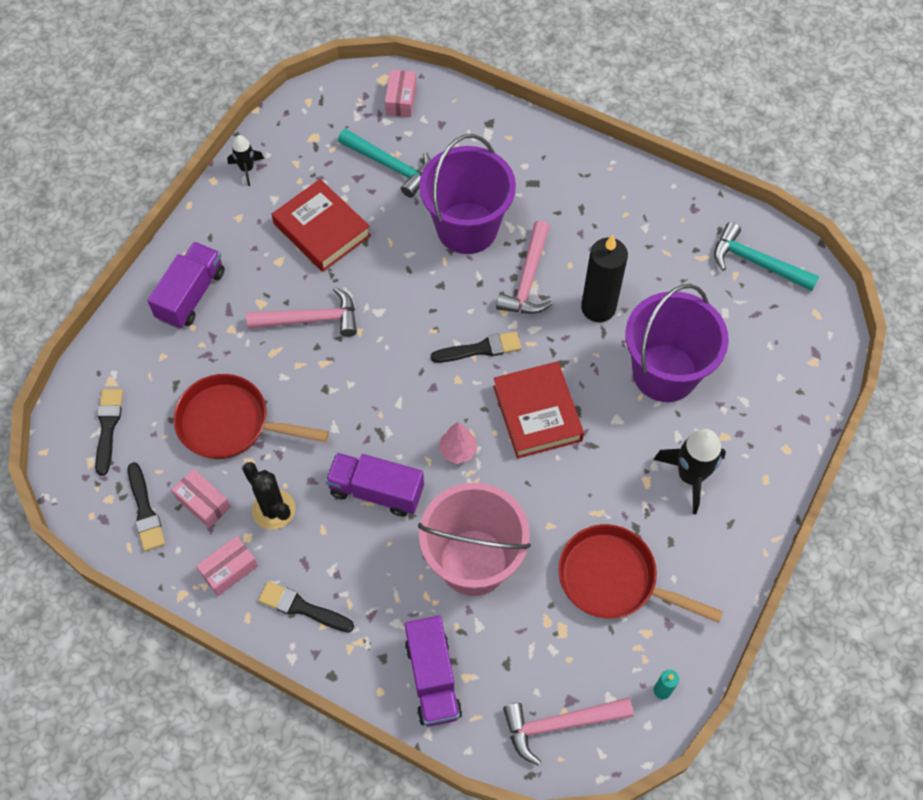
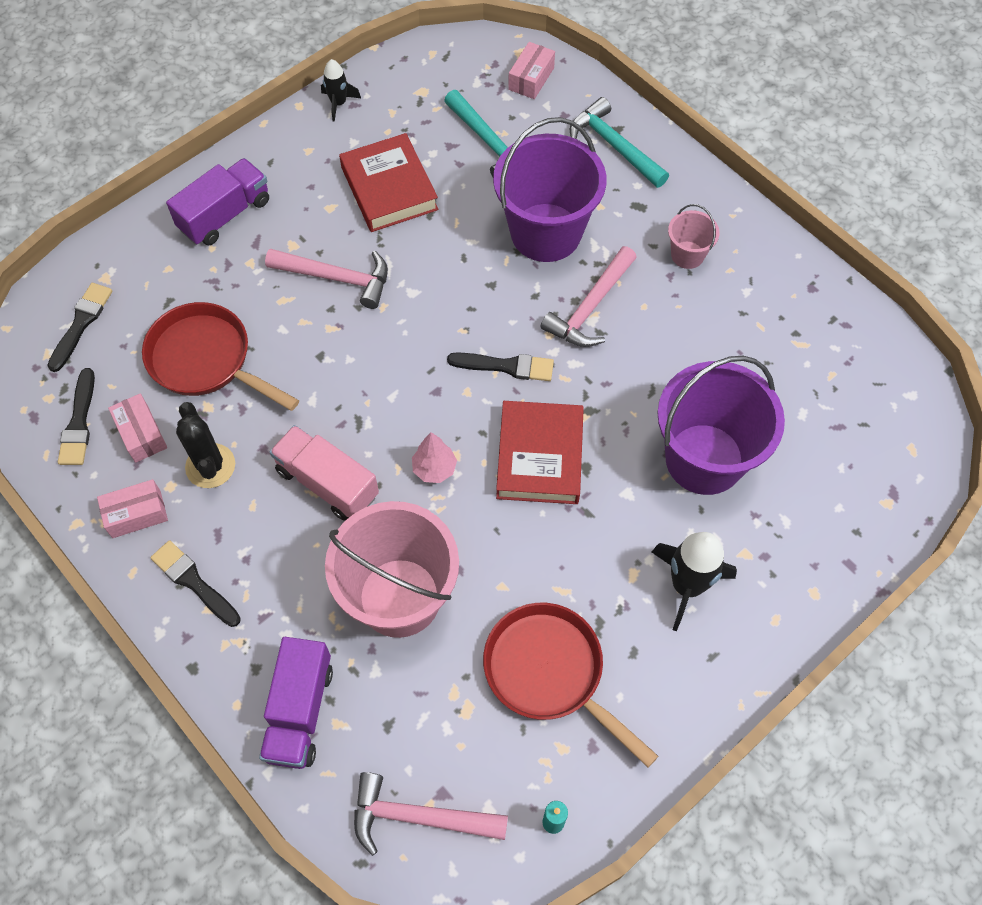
camera: 20 degrees right, 0 degrees up
purple truck [325,453,424,517] -> pink truck [270,425,379,521]
black candle [581,235,628,322] -> none
turquoise hammer [714,222,819,291] -> turquoise hammer moved to [570,97,669,188]
none -> pink bucket [668,204,719,269]

